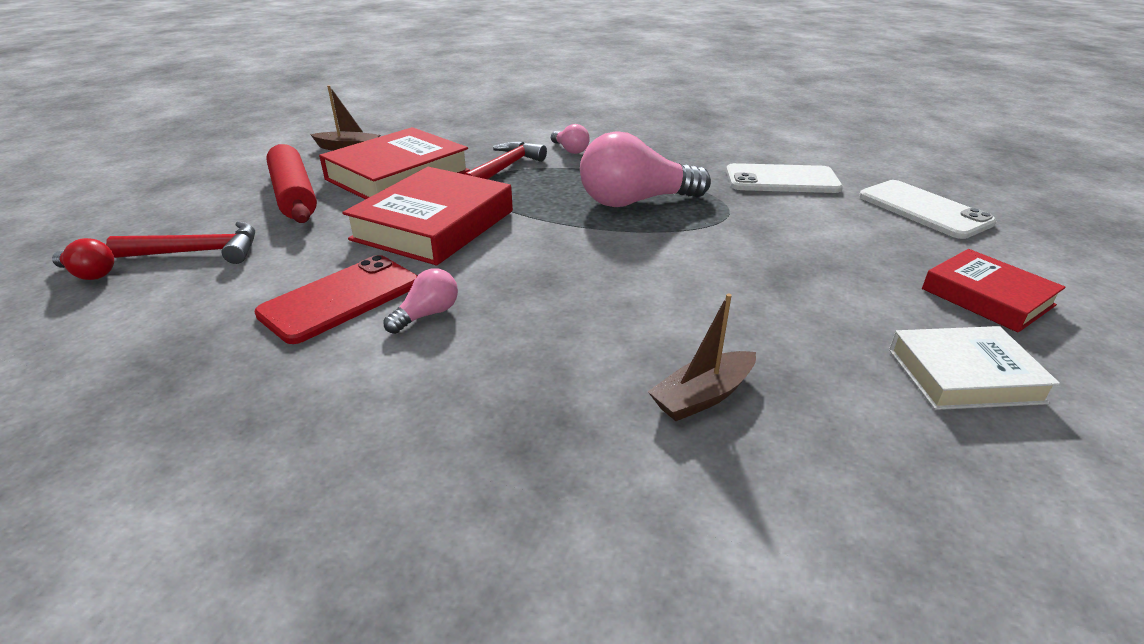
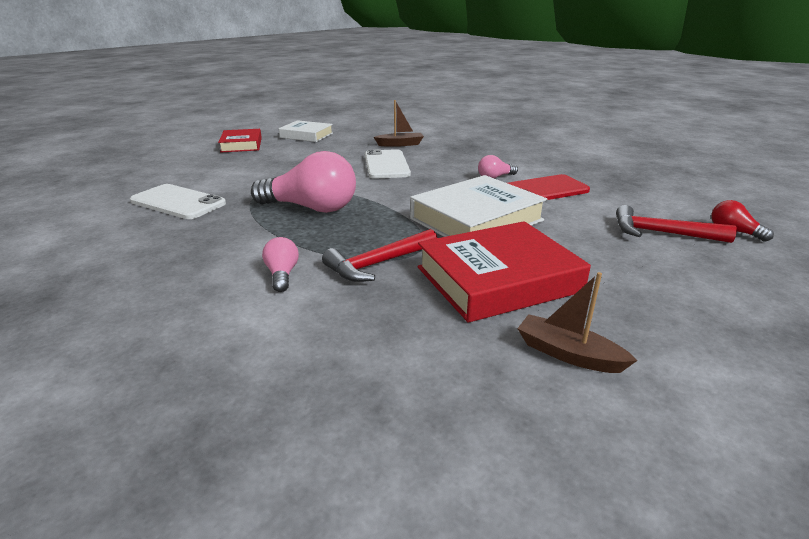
camera: 155 degrees left, 5 degrees down
red rolling pin [266,144,317,223] -> none
red book [342,167,513,265] -> white book [410,175,547,237]
white phone [859,180,996,239] -> white phone moved to [365,149,411,179]

